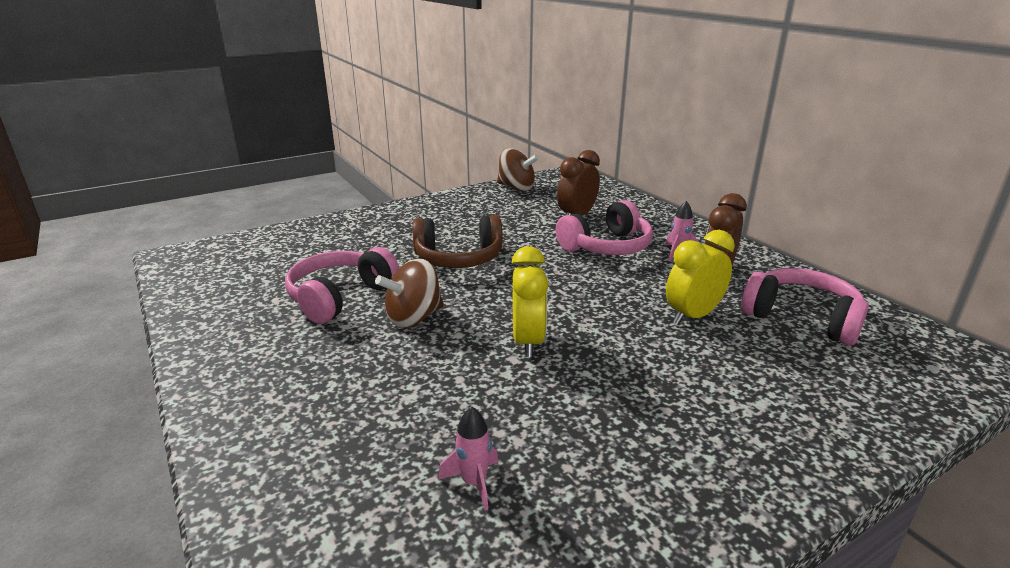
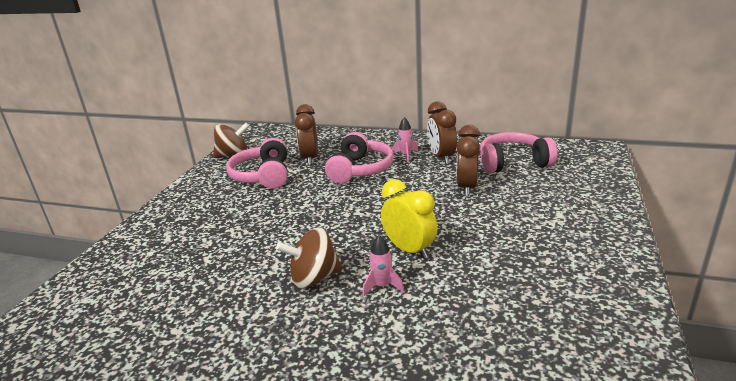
camera: 40 degrees left, 0 degrees up
pink headphones [285,247,399,324] -> pink headphones moved to [226,138,287,189]
brown spinning top [375,259,444,328] -> brown spinning top turned 60 degrees clockwise [276,227,343,289]
brown headphones [412,215,503,268] -> none
pink rocket [438,406,499,511] -> pink rocket moved to [363,235,404,296]
yellow clock [666,230,735,325] -> brown clock [456,125,480,196]

